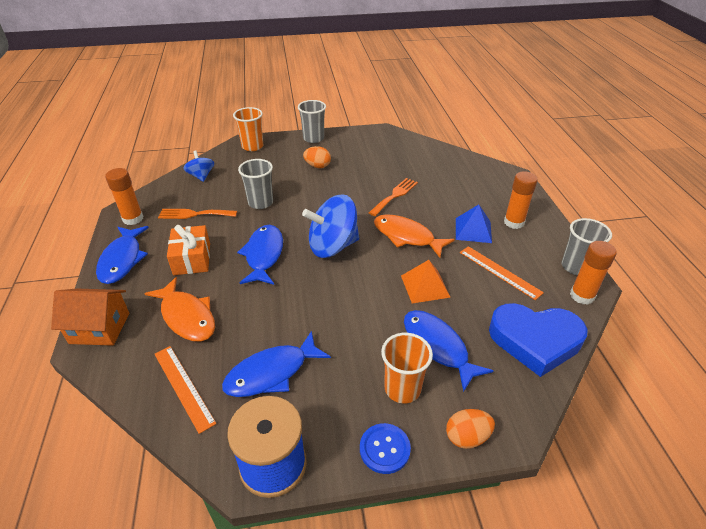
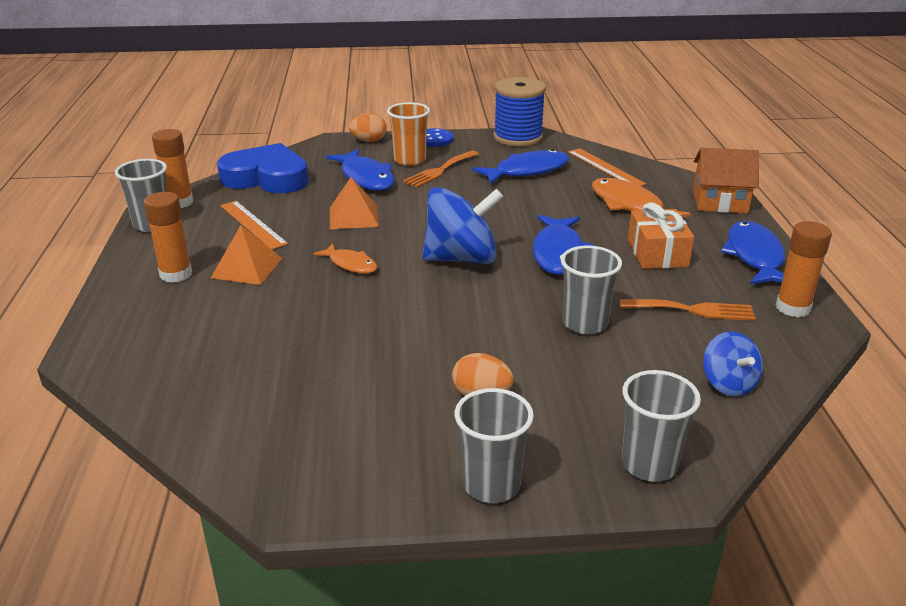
camera: 175 degrees left, 10 degrees down
orange cup [233,107,263,151] -> grey cup [622,370,701,482]
orange fork [369,178,418,216] -> orange fork moved to [403,151,479,187]
orange fish [374,214,455,258] -> orange fish [313,243,377,274], size x0.60
blue pyramid [456,204,492,243] -> orange pyramid [211,225,282,285]

